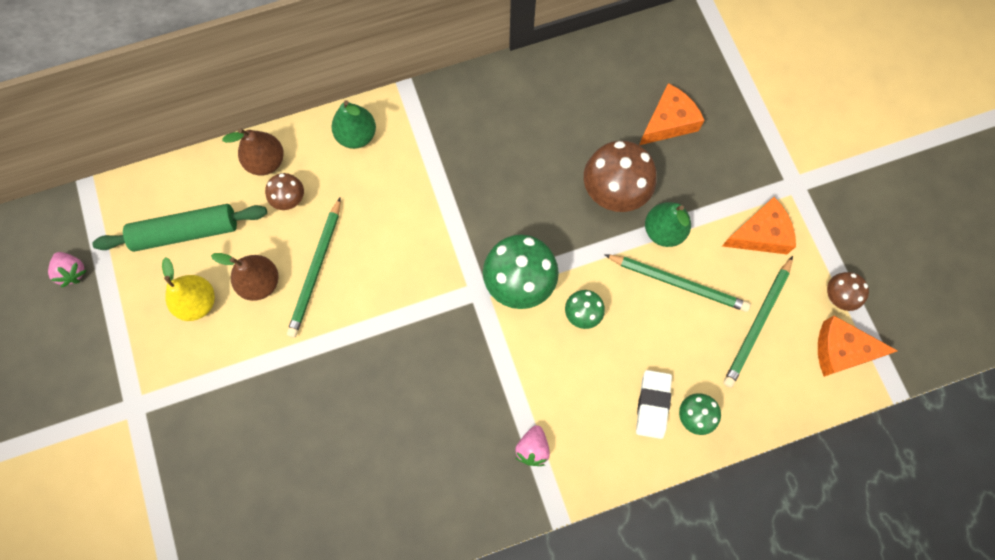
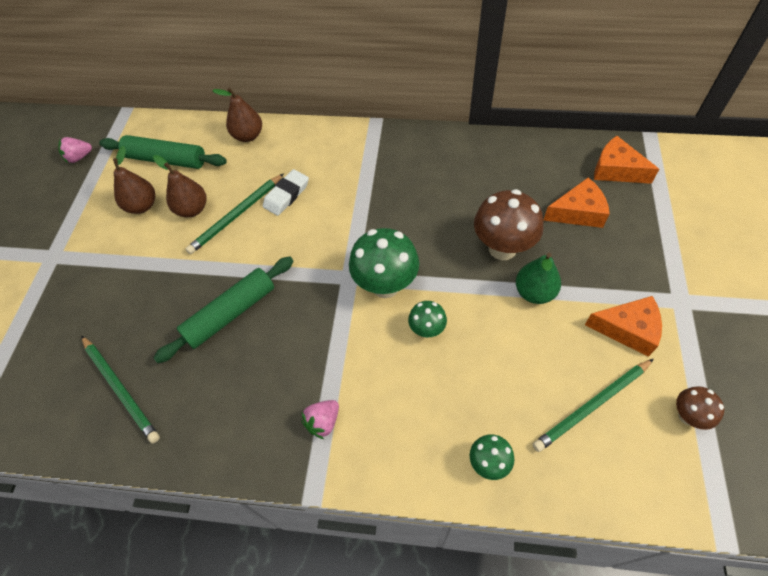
camera: 30 degrees right, 15 degrees down
pink strawberry [48,252,87,288] -> pink strawberry turned 75 degrees clockwise [59,137,92,163]
yellow pear [162,257,215,321] -> brown pear [113,146,155,214]
brown mushroom [265,173,304,210] -> none
green pear [331,100,376,149] -> none
green pencil [604,254,750,312] -> green pencil moved to [81,336,160,443]
white eraser [636,370,672,439] -> white eraser moved to [263,169,309,216]
orange cheese [818,316,898,377] -> orange cheese moved to [594,136,659,184]
none -> green rolling pin [154,256,294,363]

